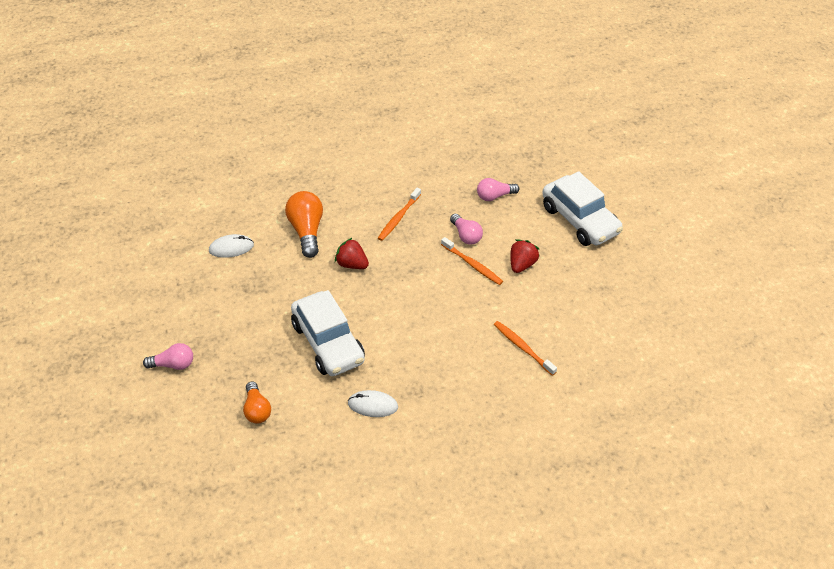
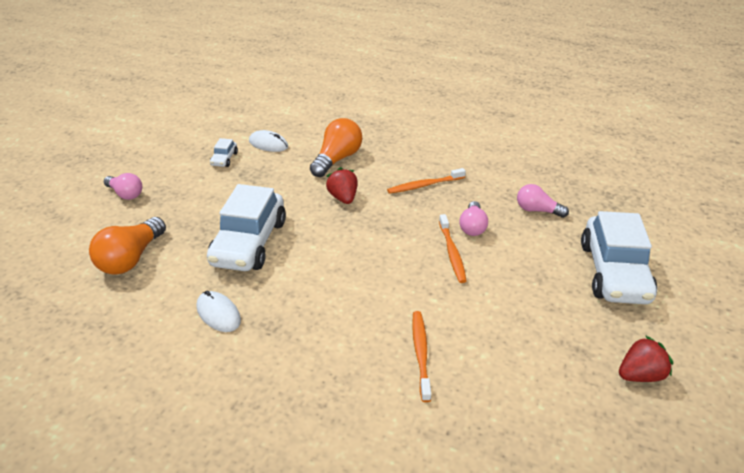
camera: 40 degrees right, 10 degrees down
orange light bulb [243,382,271,424] -> orange light bulb [89,217,166,275], size x1.57
red strawberry [510,239,540,273] -> red strawberry moved to [619,335,673,382]
none -> white car [210,138,238,167]

